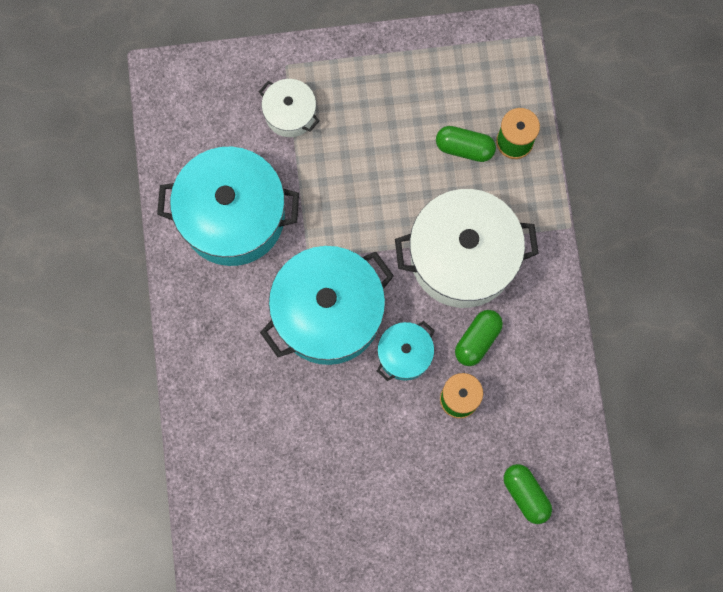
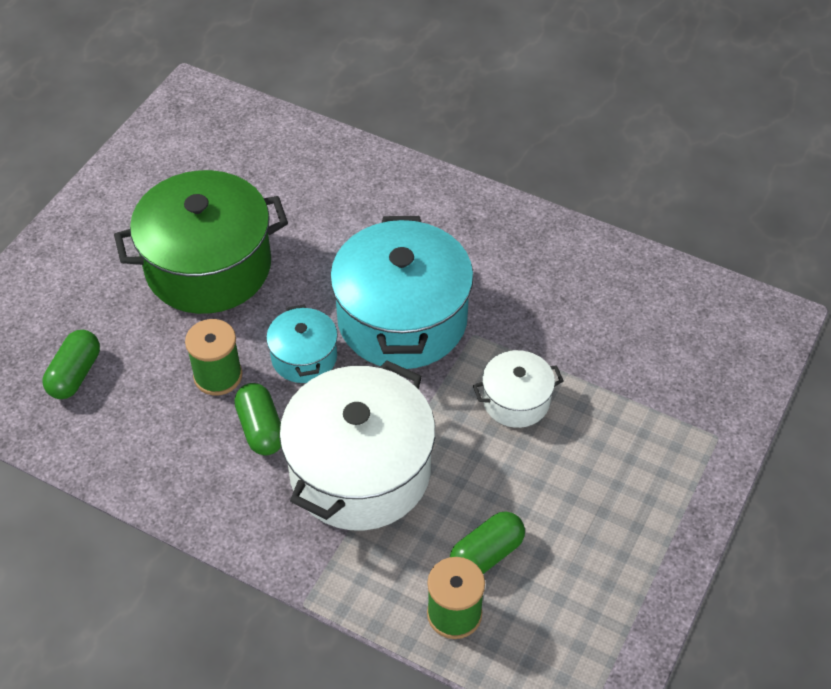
camera: 125 degrees right, 25 degrees down
turquoise pot [157,147,299,266] -> none
white pot [259,79,319,137] -> white pot moved to [473,350,563,428]
green capsule [504,464,552,524] -> green capsule turned 75 degrees counterclockwise [43,330,100,399]
none -> green pot [114,170,288,314]

